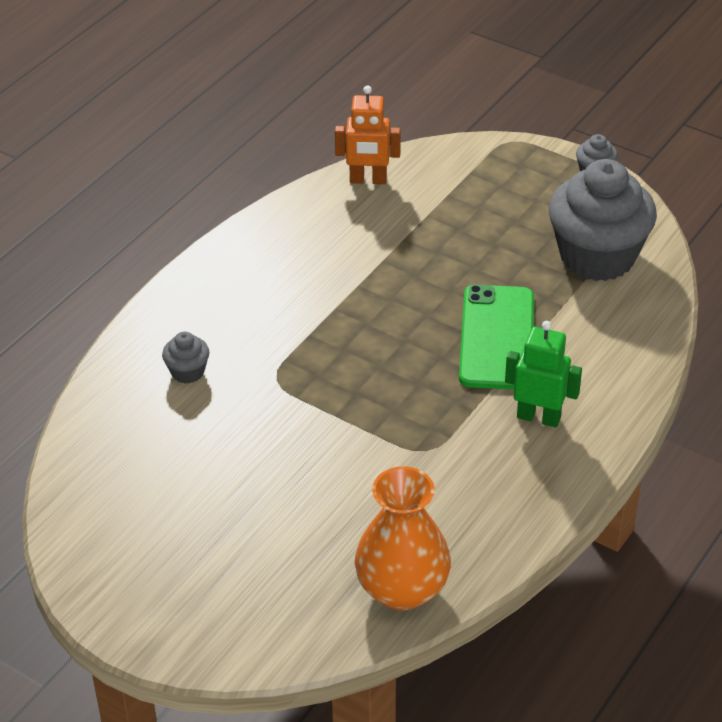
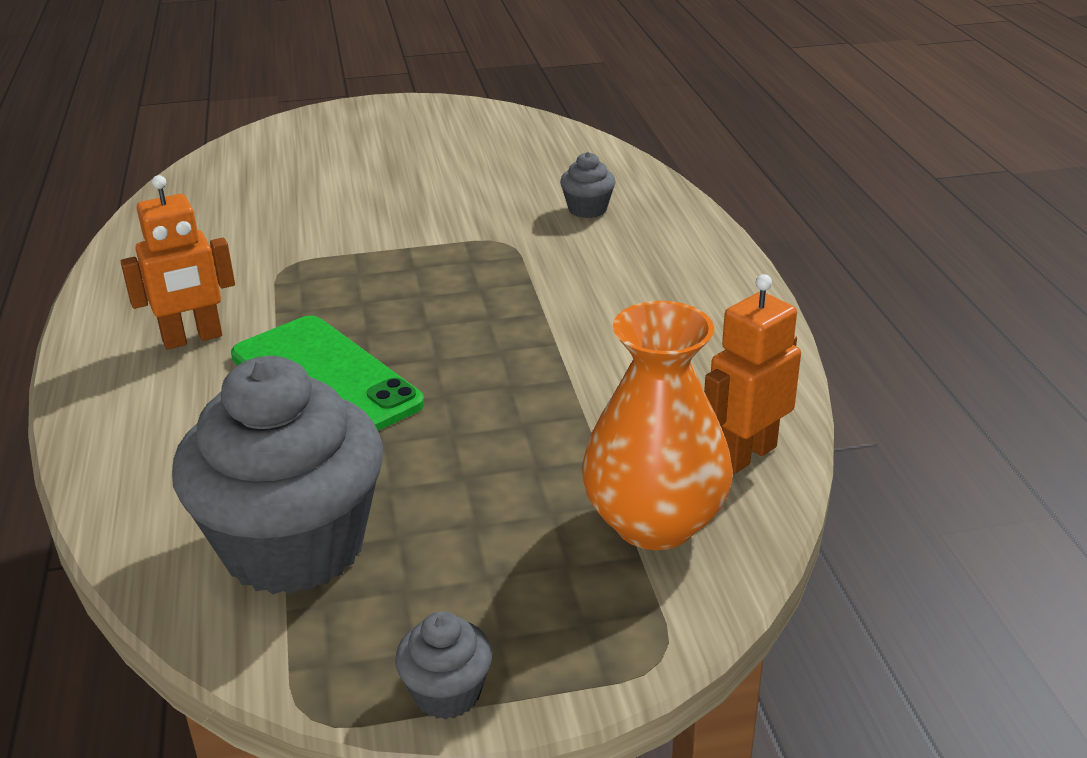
camera: 135 degrees right, 10 degrees down
orange vase [355,466,451,610] -> orange vase moved to [582,301,733,550]
green robot [505,321,582,427] -> orange robot [120,175,235,349]

